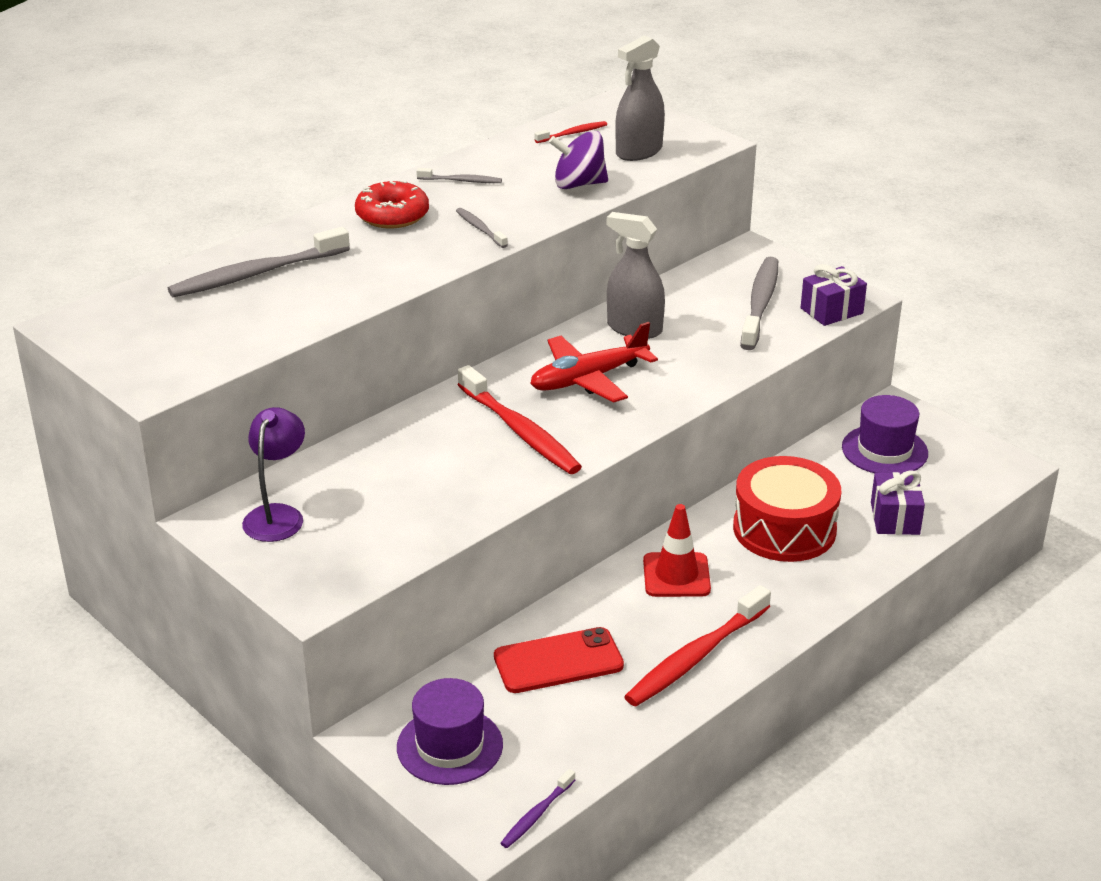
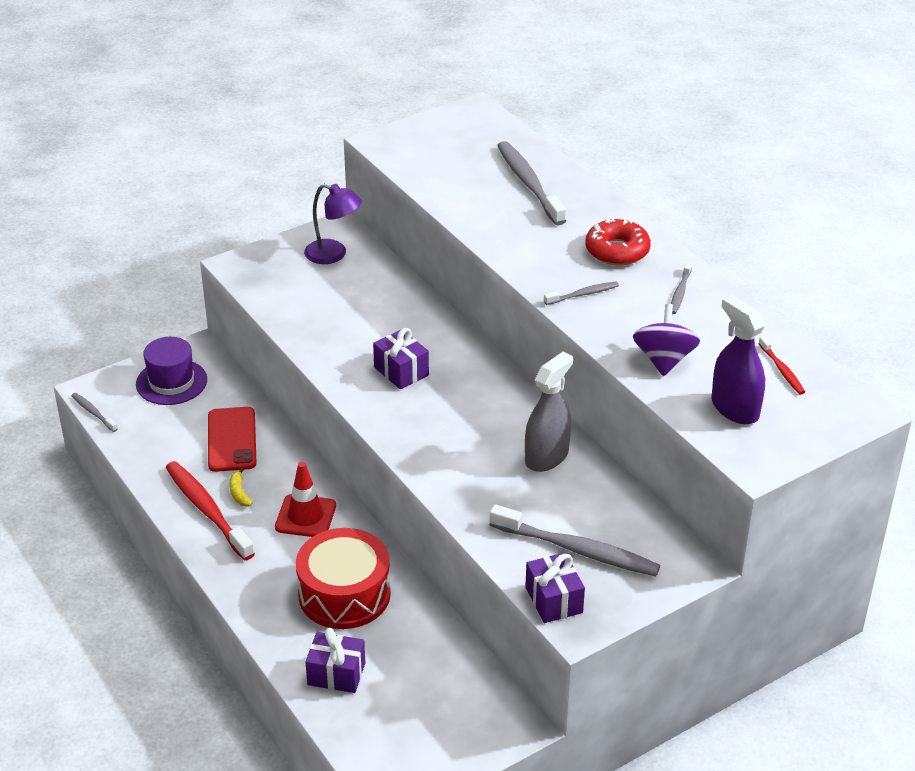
camera: 100 degrees right, 5 degrees up
red toothbrush [458,365,582,474] -> purple gift [373,328,429,389]
purple toothbrush [500,769,575,848] -> grey toothbrush [72,393,118,432]
red plane [530,322,658,403] -> none
grey spray bottle [615,36,665,161] -> purple spray bottle [711,295,765,424]
purple hat [842,395,928,473] -> none
none -> yellow banana [229,468,252,506]

